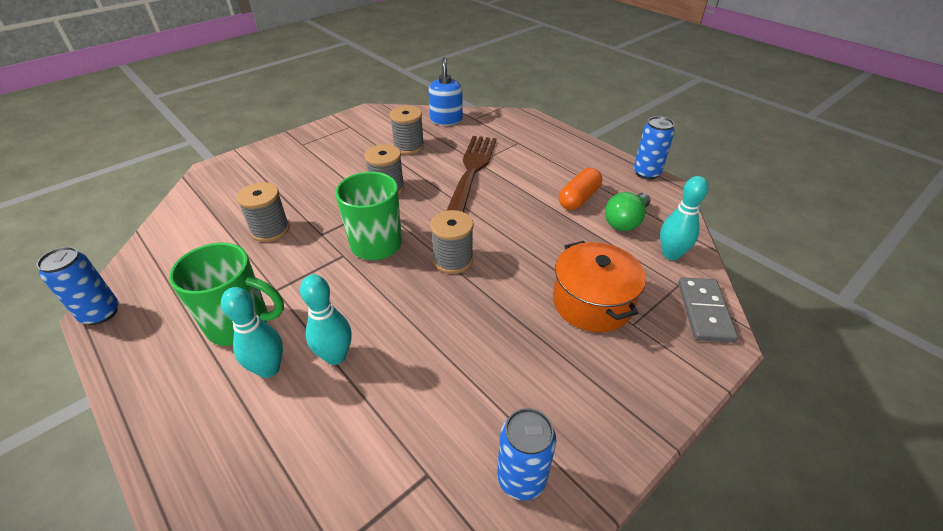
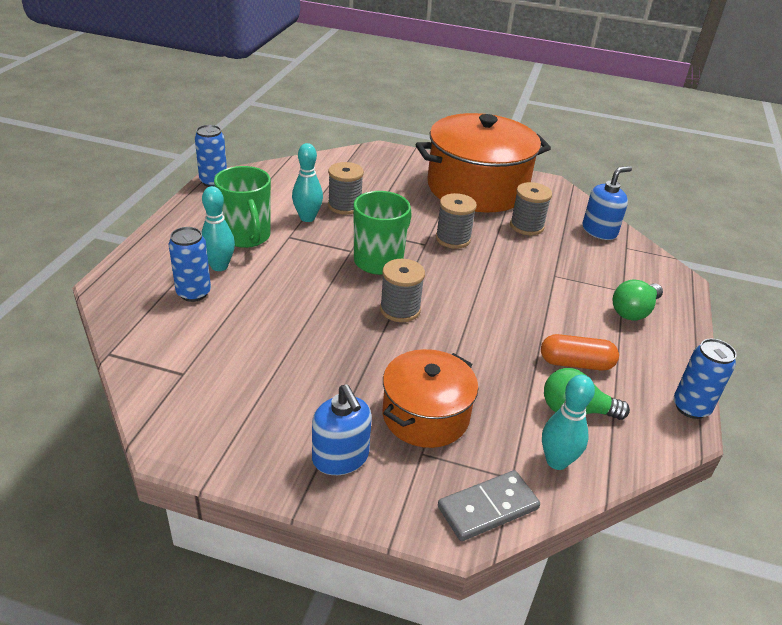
camera: 55 degrees right, 5 degrees down
turquoise bowling pin [300,274,352,365] -> turquoise bowling pin moved to [292,143,323,222]
brown fork [446,136,497,212] -> none
blue can [497,408,556,500] -> blue can moved to [169,227,211,302]
none -> blue soap dispenser [312,384,372,475]
none -> orange pot [416,113,551,212]
none -> green light bulb [612,279,663,321]

